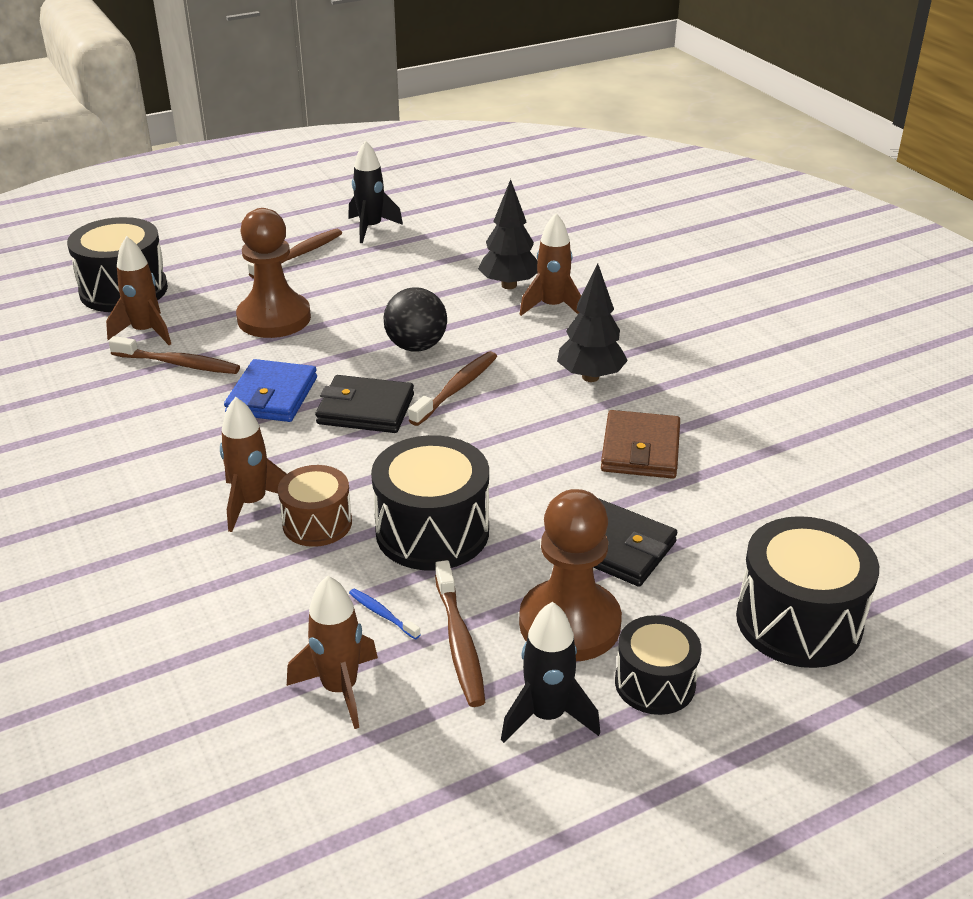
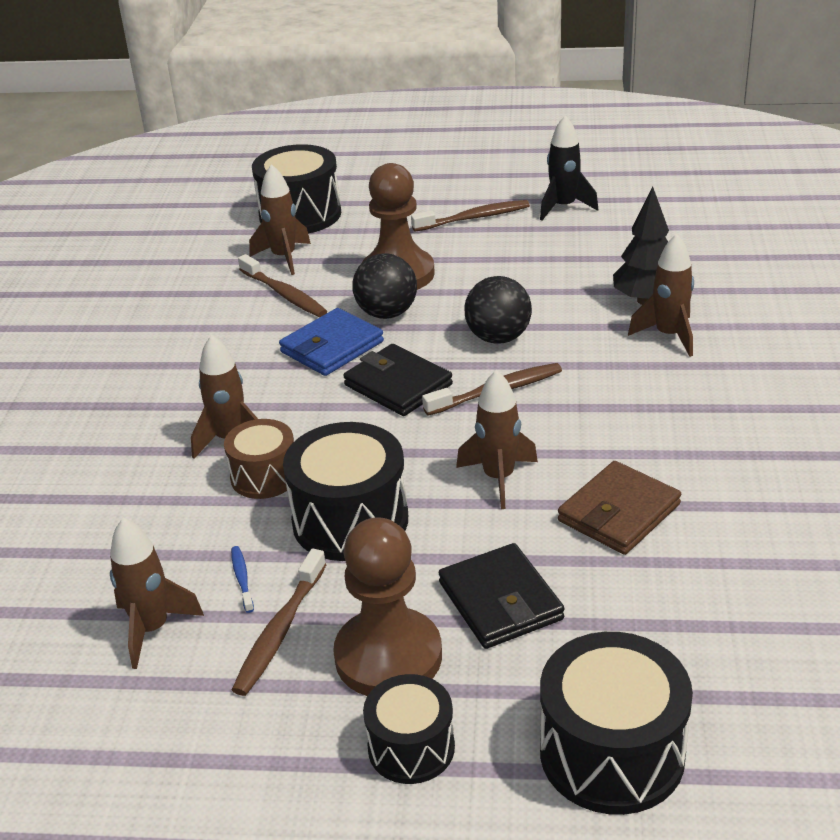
camera: 35 degrees right, 0 degrees up
black rocket [501,602,600,743] -> none
black tree [557,263,628,382] -> none
none -> black ball [352,253,417,319]
none -> brown rocket [456,370,538,509]

